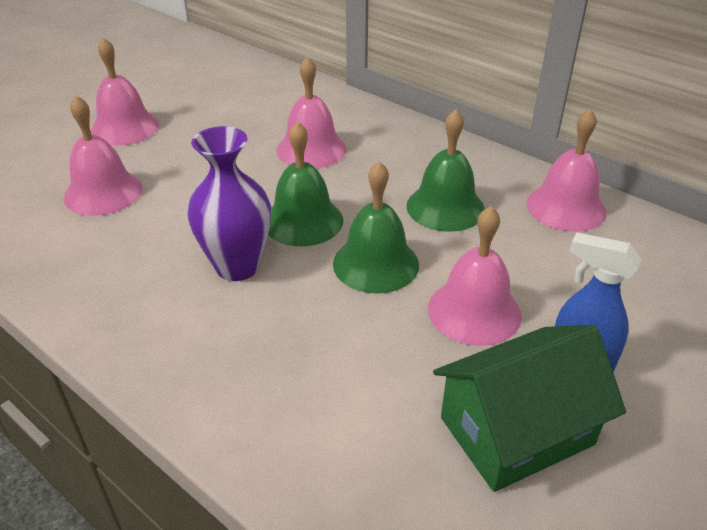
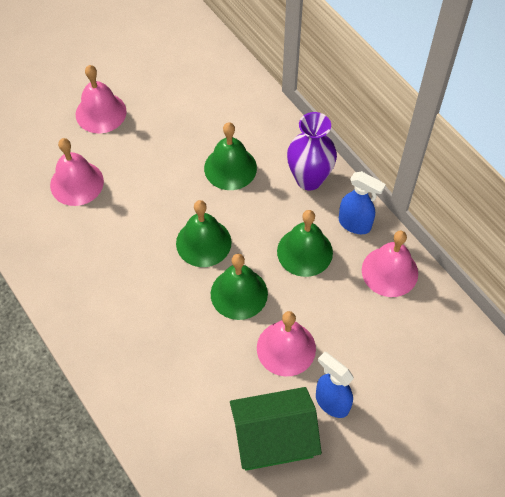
camera: 15 degrees right, 20 degrees up
purple vase [187,126,271,281] -> purple vase moved to [287,112,337,190]
pink bell [277,56,346,168] -> green bell [204,122,257,190]
none -> blue spray bottle [339,171,386,234]

